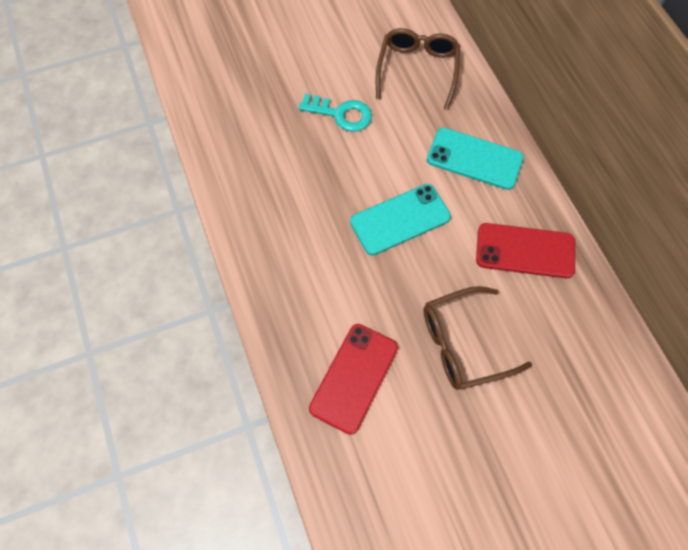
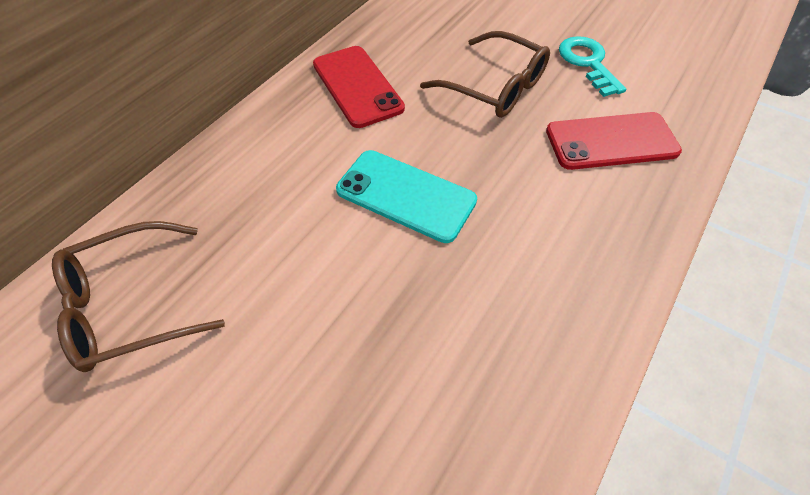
camera: 125 degrees left, 10 degrees down
turquoise key [299,93,372,132] -> turquoise key moved to [559,36,627,97]
turquoise phone [427,128,524,190] -> none

